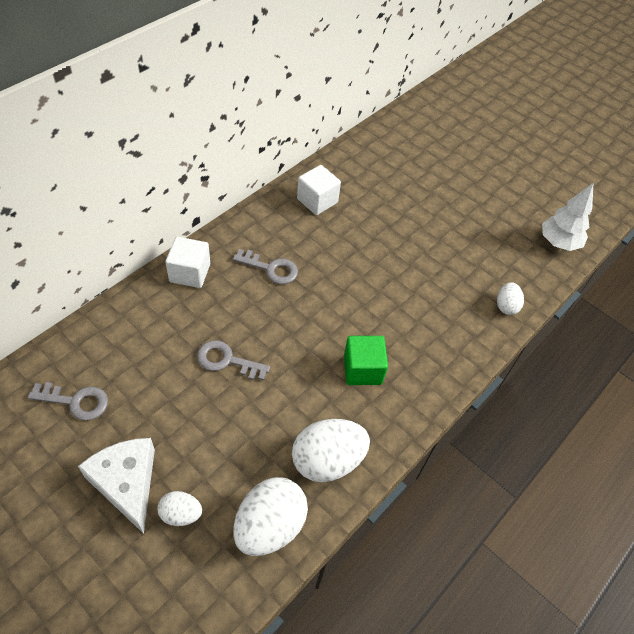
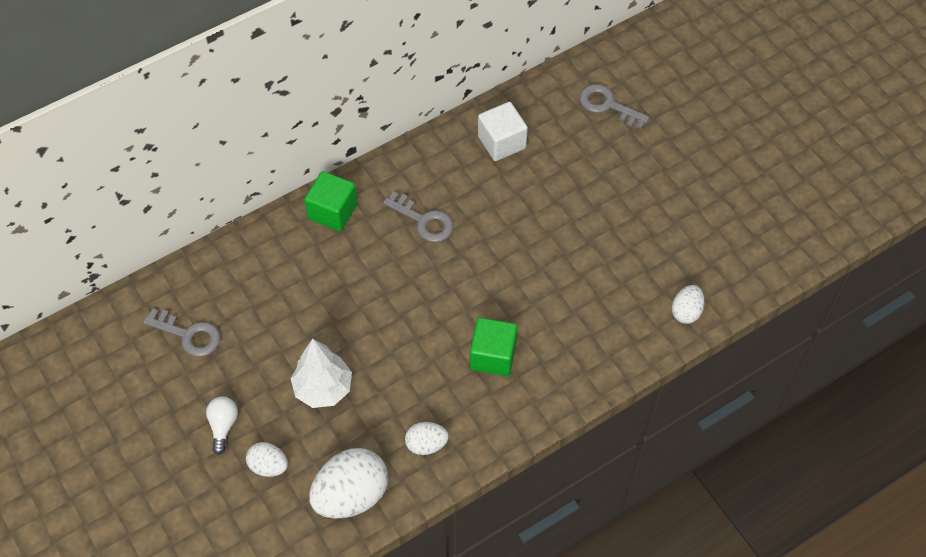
camera: 20 degrees right, 5 degrees up
white cheese [78,438,155,534] -> white light bulb [206,397,238,455]
white cube [165,237,210,288] -> green cube [304,171,357,231]
grey key [197,340,270,381] -> grey key moved to [579,84,649,129]
white egg [292,419,370,482] -> white egg [405,422,449,455], size x0.53
white tree [542,182,594,251] -> white tree moved to [290,339,352,408]

